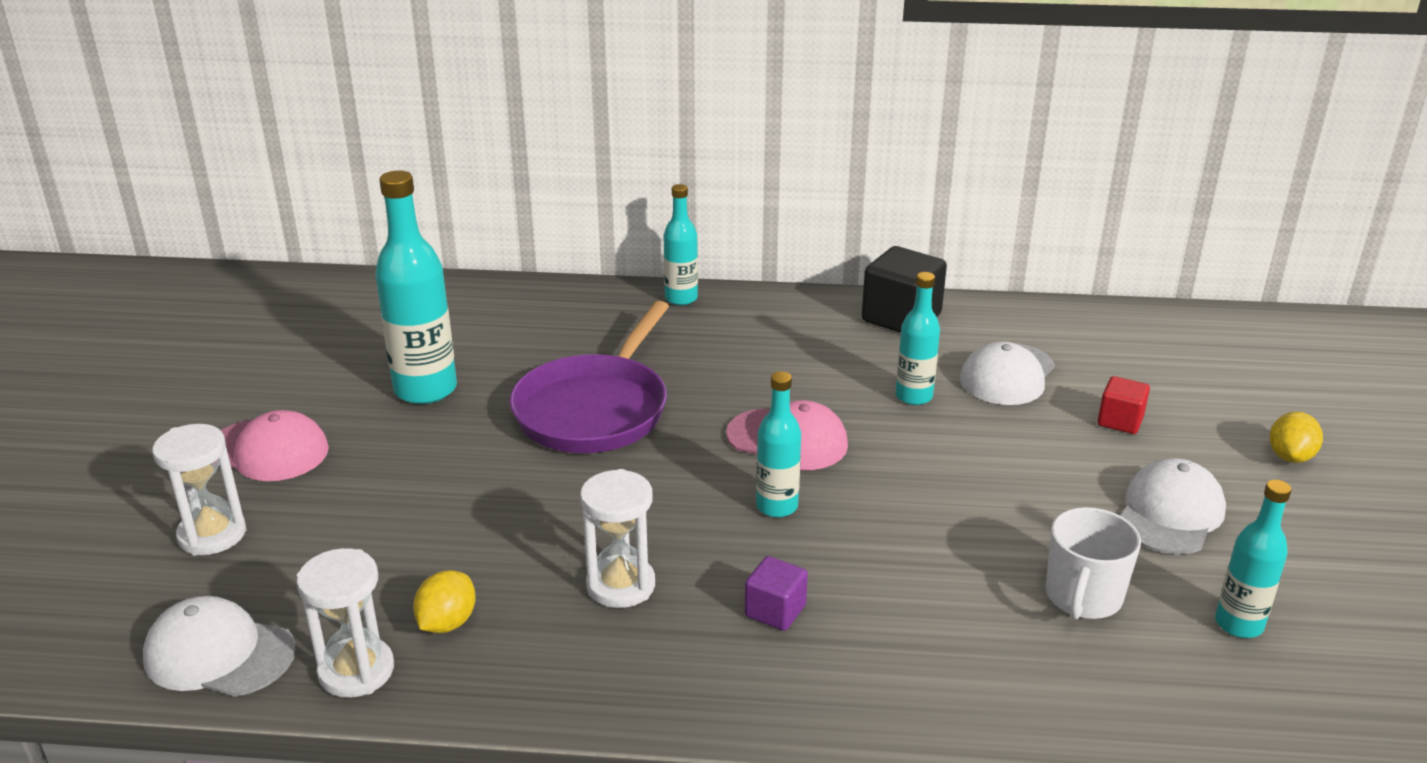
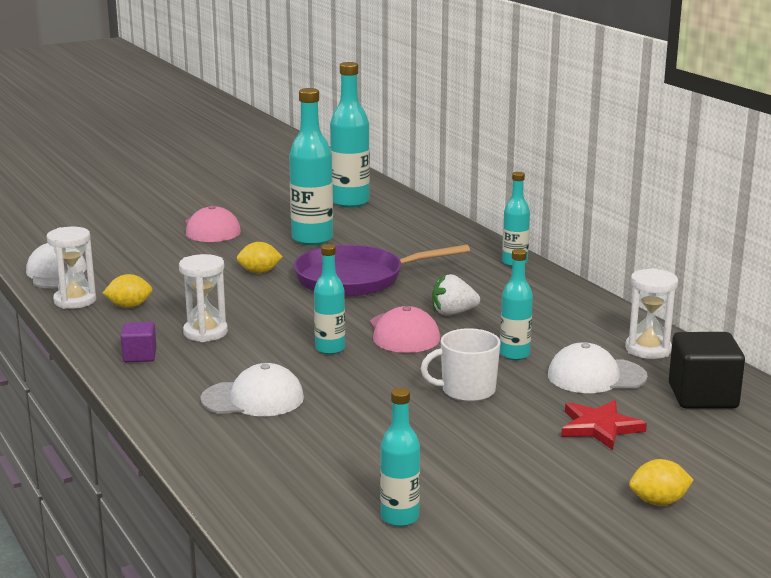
camera: 55 degrees right, 10 degrees down
white hourglass [152,424,246,556] -> white hourglass moved to [625,268,678,359]
purple cube [745,556,808,631] -> purple cube moved to [121,322,157,362]
black cube [862,246,947,333] -> black cube moved to [669,332,745,409]
white mug [1046,507,1141,620] -> white mug moved to [421,328,501,402]
red cube [1098,376,1150,434] -> red star [561,400,647,450]
white cap [1121,458,1226,555] -> white cap moved to [200,363,304,416]
none -> yellow lemon [237,242,283,273]
none -> turquoise bottle [330,62,370,208]
none -> white strawberry [432,274,480,316]

